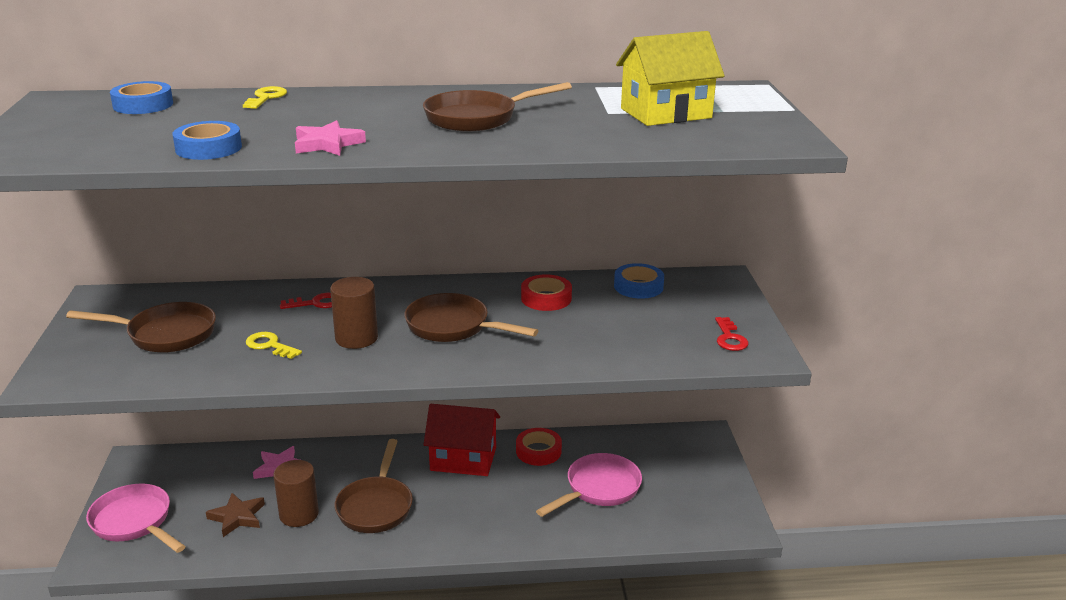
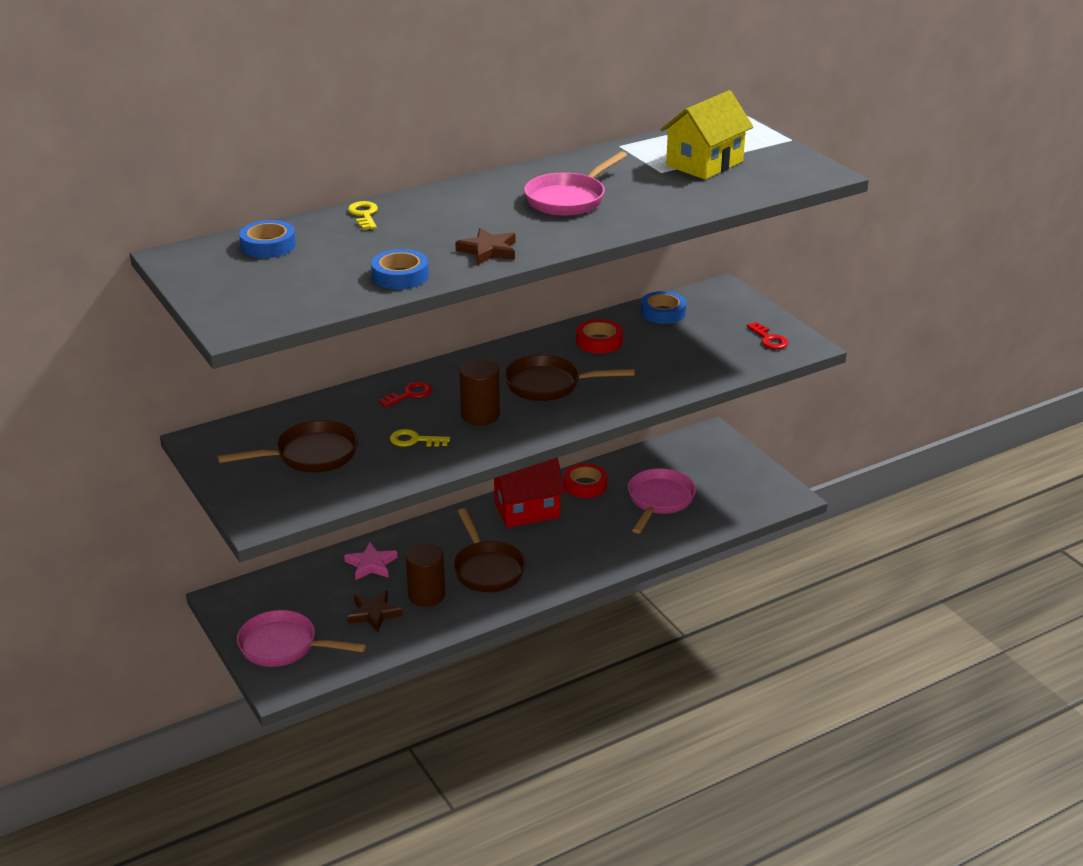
camera: 25 degrees left, 5 degrees up
pink star [295,120,366,156] -> brown star [455,228,516,265]
brown pan [423,82,572,132] -> pink pan [524,151,627,216]

